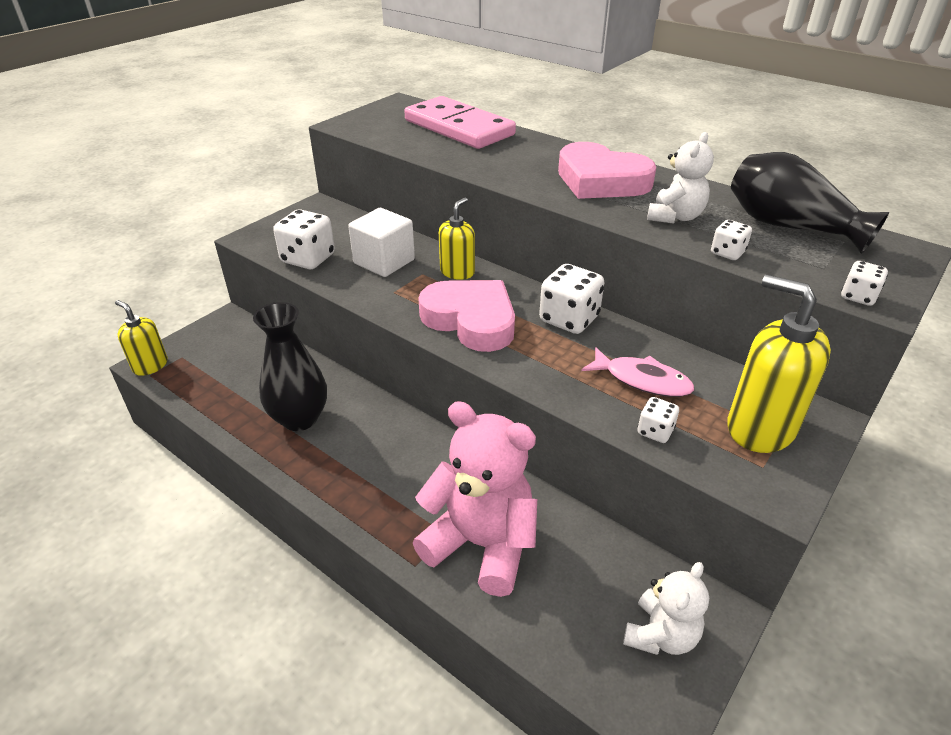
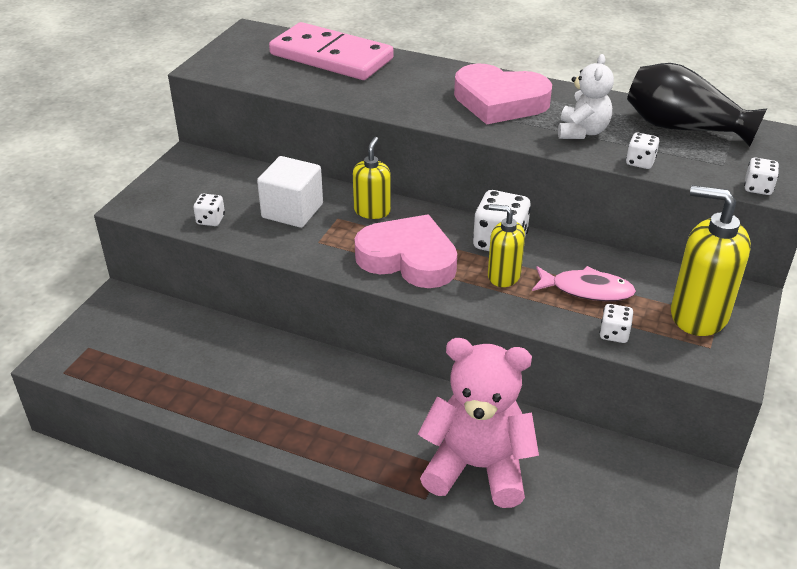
camera: 15 degrees left, 0 degrees up
yellow soap dispenser [115,300,168,376] -> yellow soap dispenser moved to [488,204,525,287]
black vase [253,302,327,431] -> none
white dice [273,209,335,269] -> white dice [193,194,225,226], size x0.53
white teddy bear [623,562,709,655] -> none

